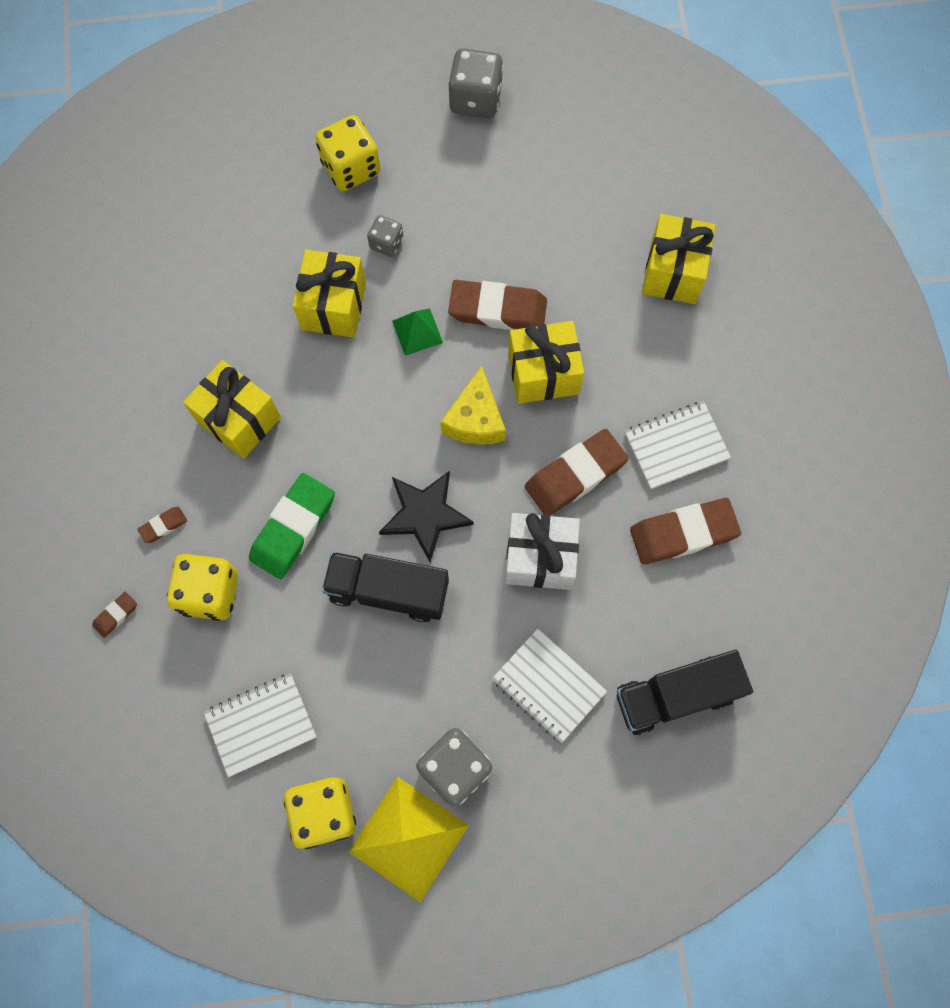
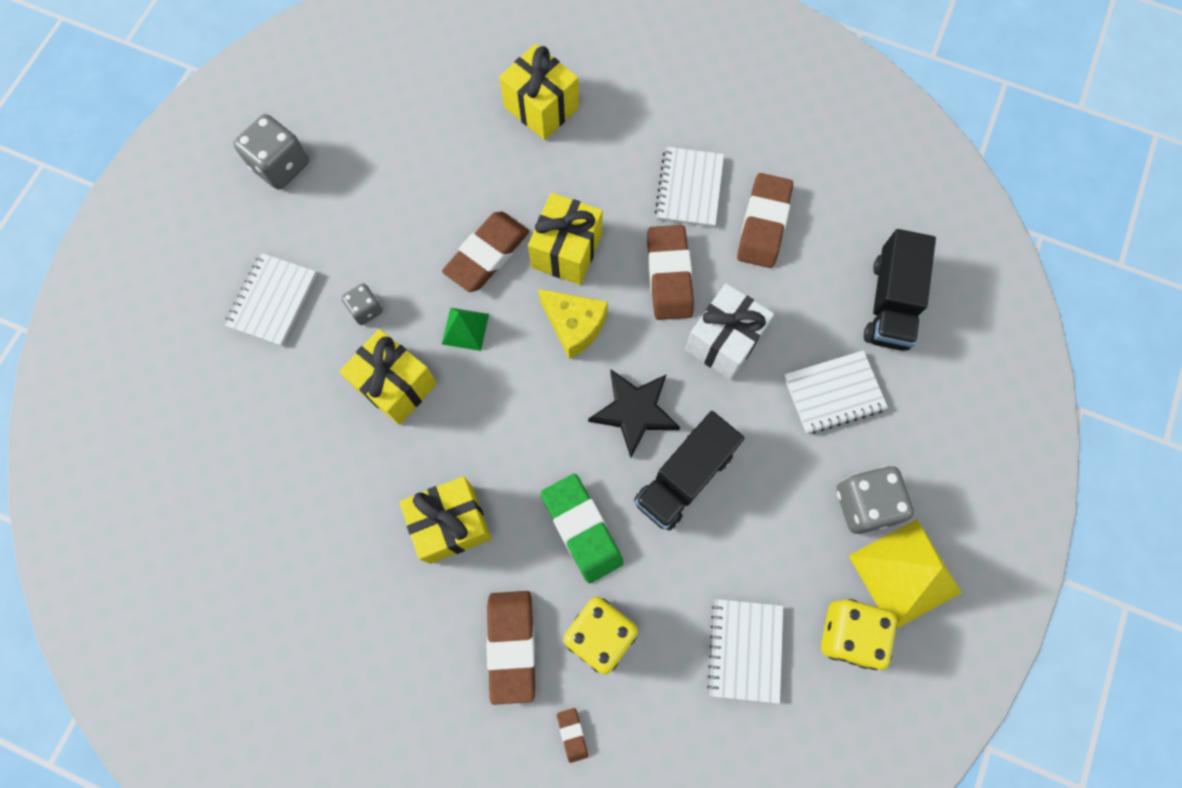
camera: 60 degrees left, 0 degrees up
brown eraser [137,507,187,543] -> brown eraser [487,591,535,705], size x2.21
yellow dice [316,115,380,191] -> white notebook [224,253,317,346]

